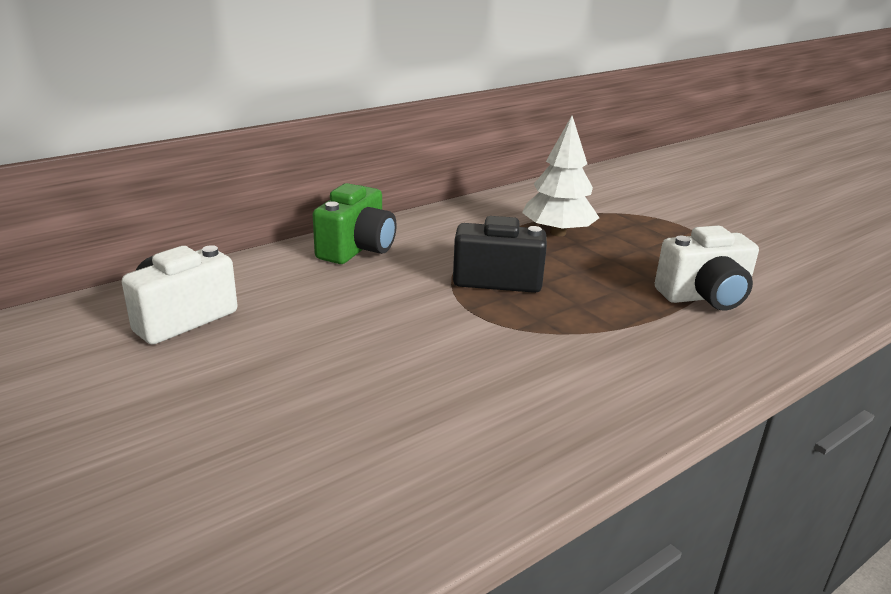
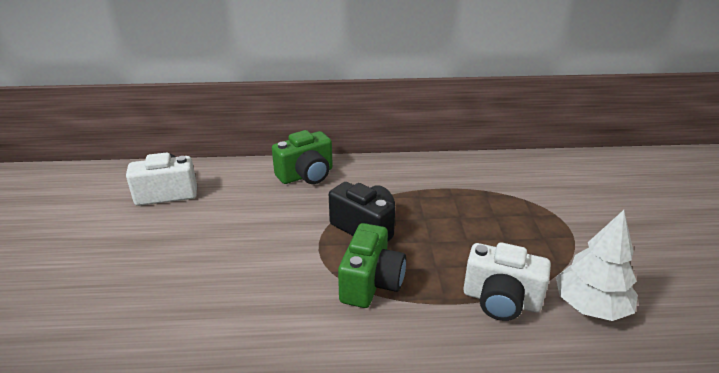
camera: 35 degrees right, 5 degrees up
white tree [522,116,599,236] -> white tree moved to [556,210,638,321]
none -> green camera [338,223,406,308]

